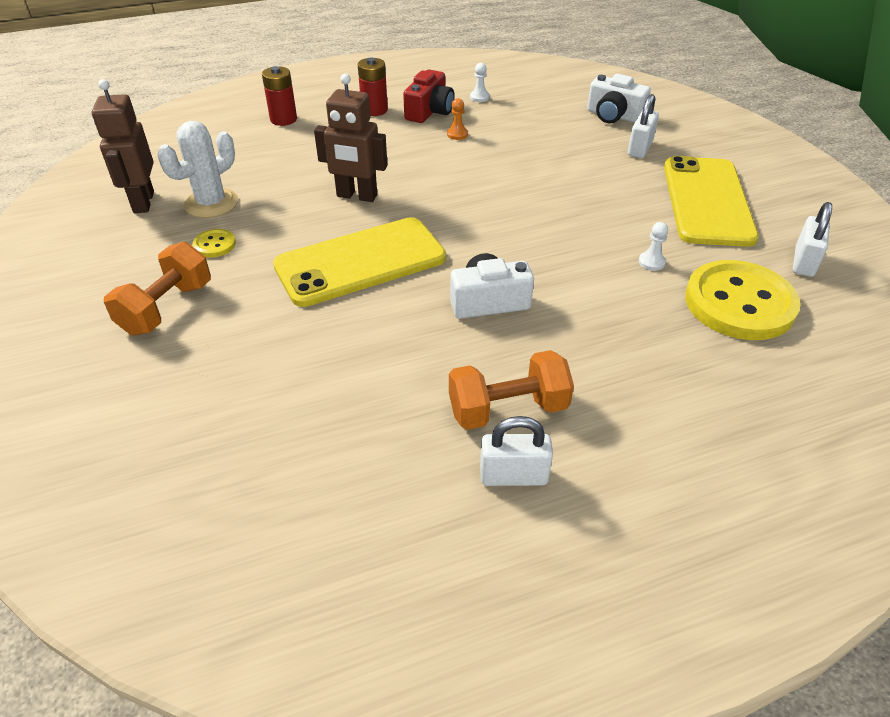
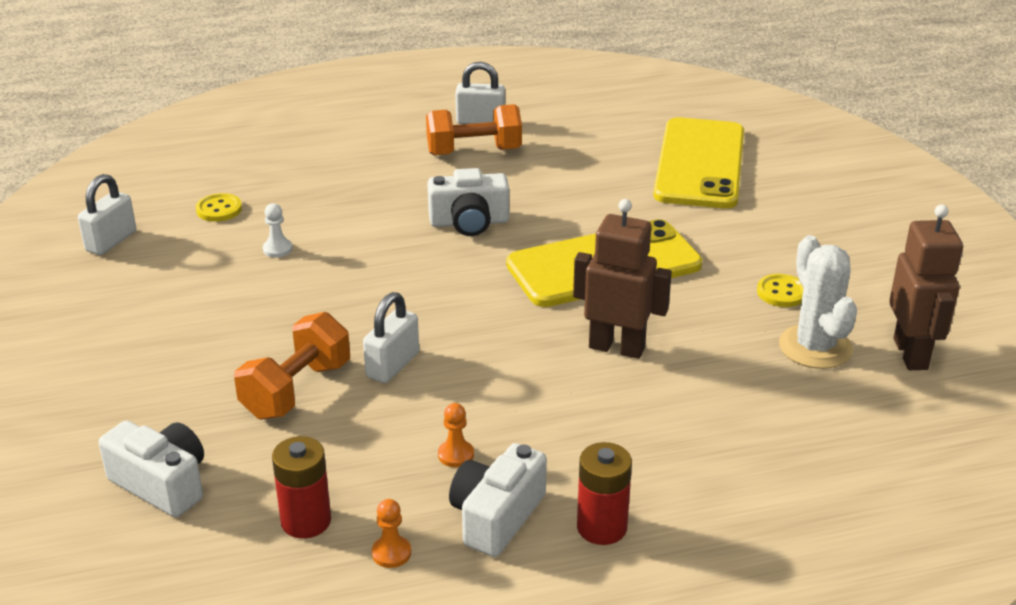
camera: 175 degrees left, 10 degrees down
orange dumbbell [104,242,211,335] -> orange dumbbell moved to [234,312,350,420]
white cactus [158,121,238,218] -> white cactus turned 60 degrees counterclockwise [779,235,857,369]
red battery [262,66,297,126] -> red battery moved to [272,436,331,539]
red camera [403,69,455,123] -> white camera [449,443,547,557]
white pawn [470,63,490,102] -> orange pawn [372,499,411,568]
white padlock [628,94,659,158] -> white padlock moved to [363,292,419,383]
yellow phone [664,156,759,247] -> yellow phone moved to [654,117,744,208]
yellow button [685,260,801,340] -> yellow button [196,193,242,222], size x0.42

